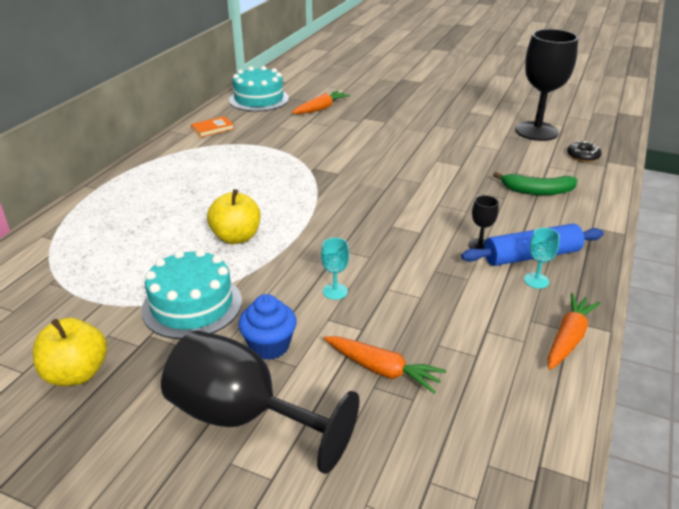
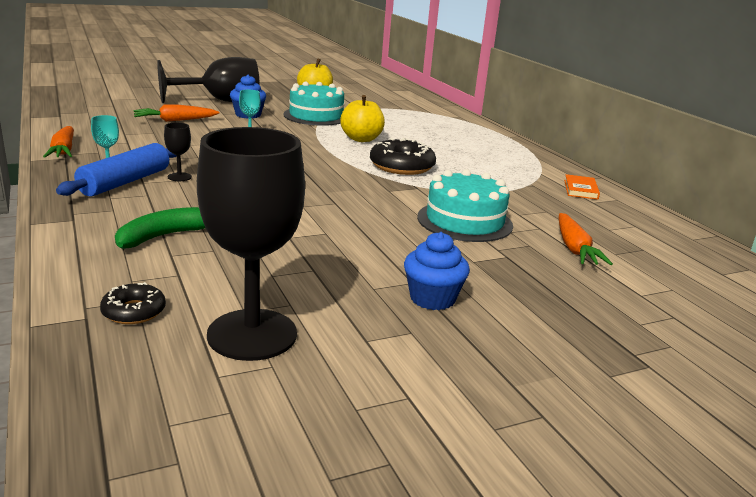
camera: 130 degrees right, 10 degrees down
turquoise cake [229,66,289,112] -> turquoise cake moved to [417,169,513,242]
none -> black donut [370,138,436,175]
none -> blue cupcake [404,232,470,310]

